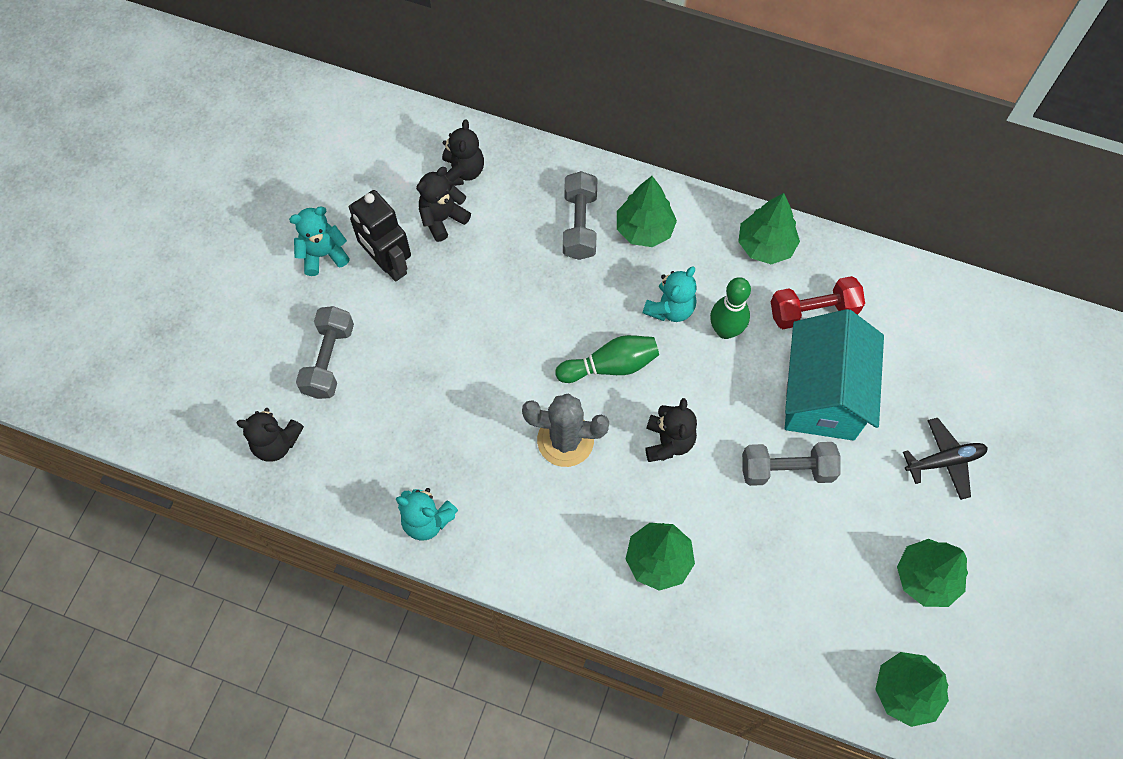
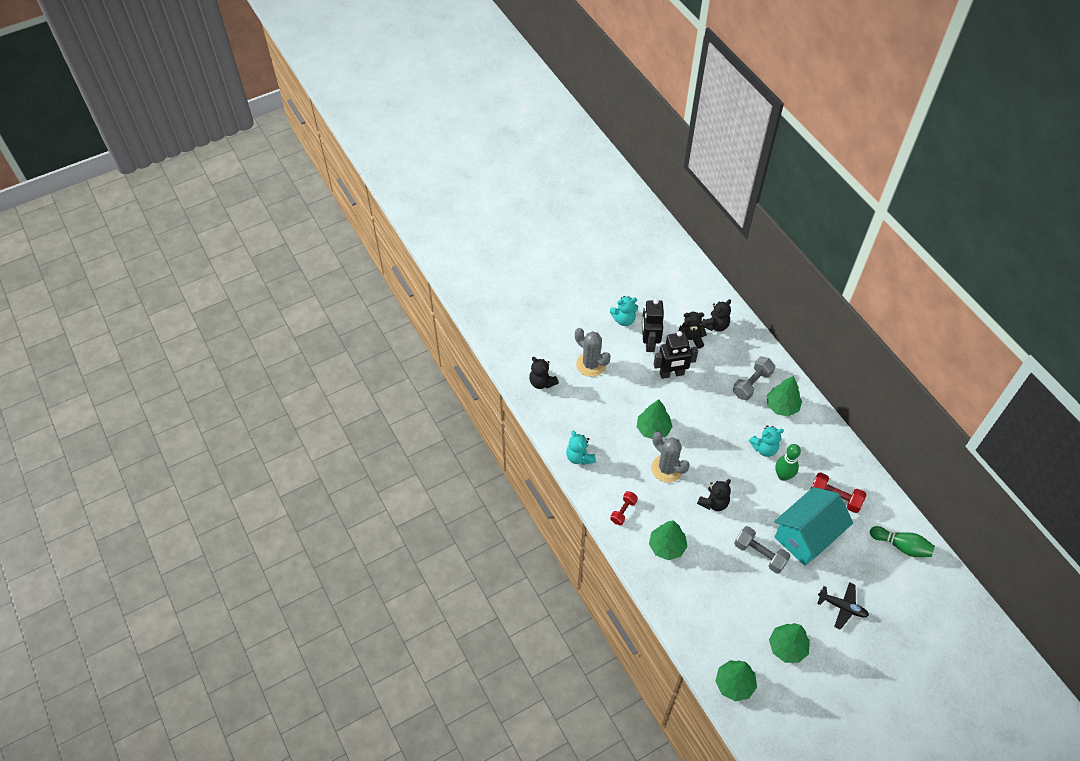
camera: 40 degrees right, 10 degrees down
turquoise teddy bear [289,206,350,276] -> turquoise teddy bear turned 150 degrees clockwise [610,296,638,326]
grey dumbbell [296,306,354,399] -> grey cactus [575,328,611,377]
green bowling pin [556,335,659,383] -> green bowling pin moved to [870,526,935,557]
green tree [738,193,800,264] -> green tree moved to [637,399,673,439]
none -> red dumbbell [610,491,638,525]
none -> black robot [654,331,698,379]

